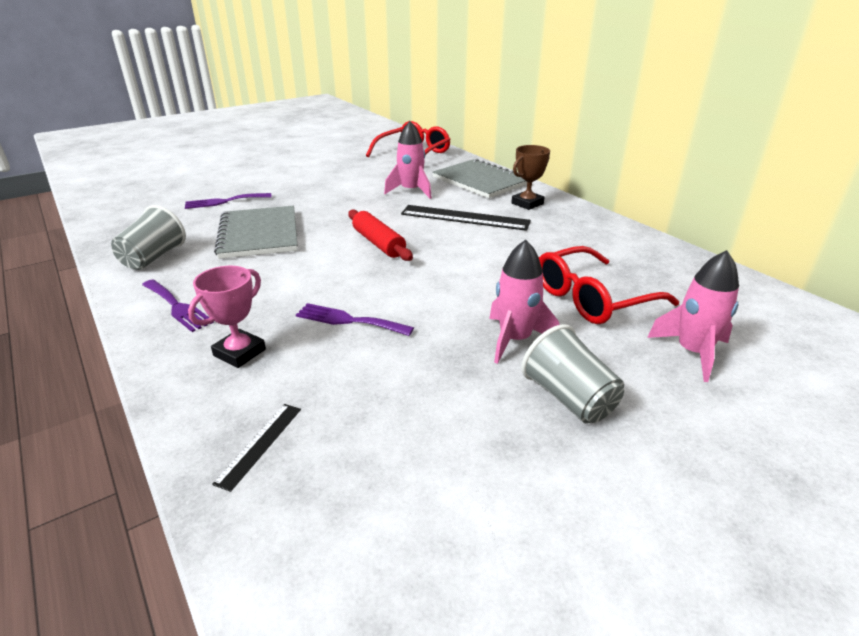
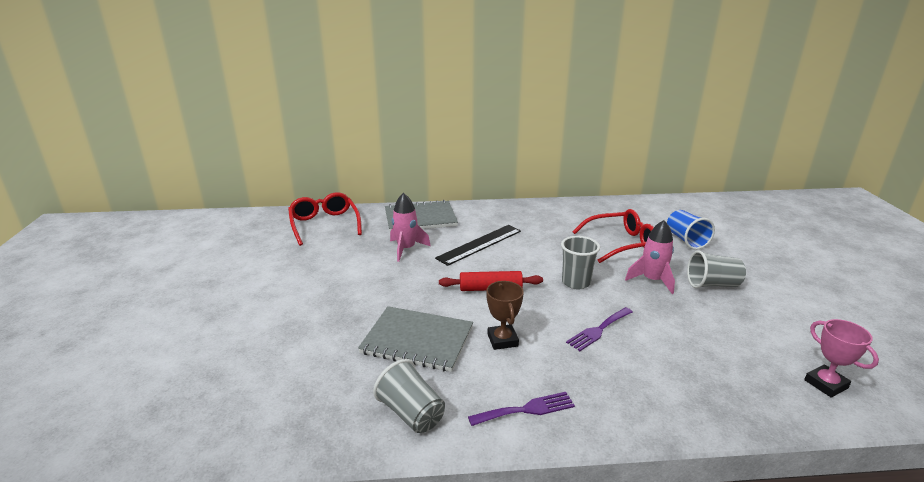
camera: 60 degrees left, 5 degrees down
purple fork [185,193,272,209] -> none
pink trophy [188,266,266,368] -> pink trophy moved to [804,319,879,398]
black ruler [212,404,301,492] -> none
brown trophy [511,145,550,210] -> brown trophy moved to [486,281,524,350]
red glasses [539,246,679,324] -> red glasses turned 105 degrees counterclockwise [572,209,654,263]
pink rocket [647,250,739,382] -> blue cup [667,210,715,250]
none -> grey cup [561,236,600,289]

